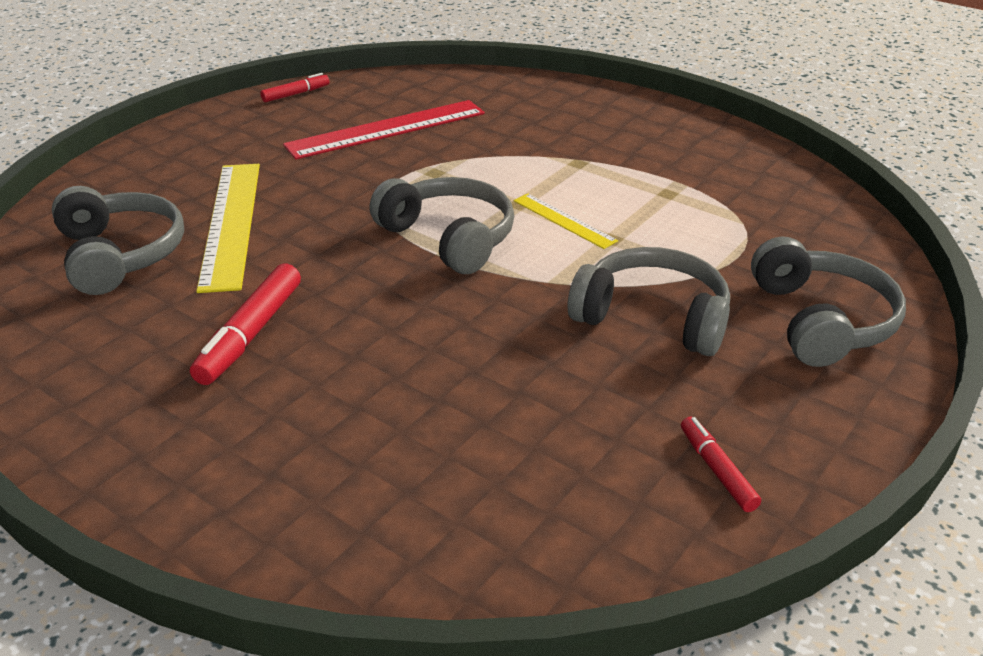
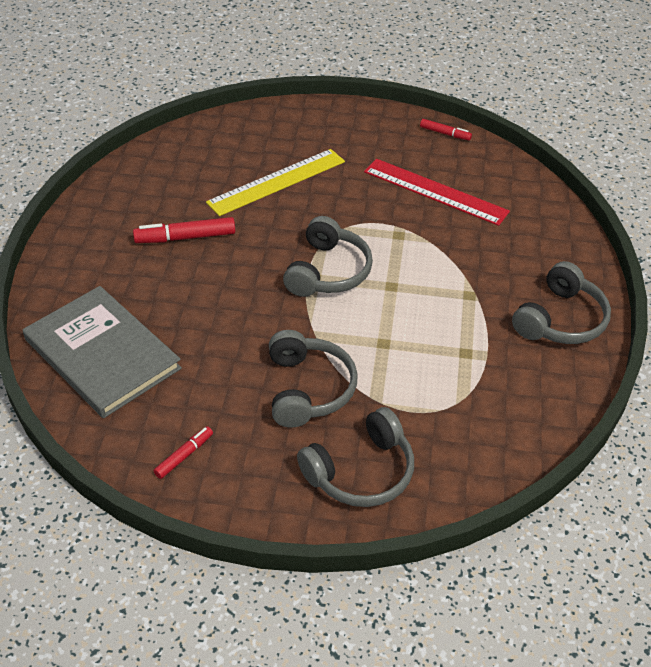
camera: 60 degrees right, 10 degrees up
grey headphones [52,186,184,295] -> grey headphones moved to [512,261,611,344]
yellow ruler [514,193,618,249] -> none
none -> grey book [23,286,182,418]

